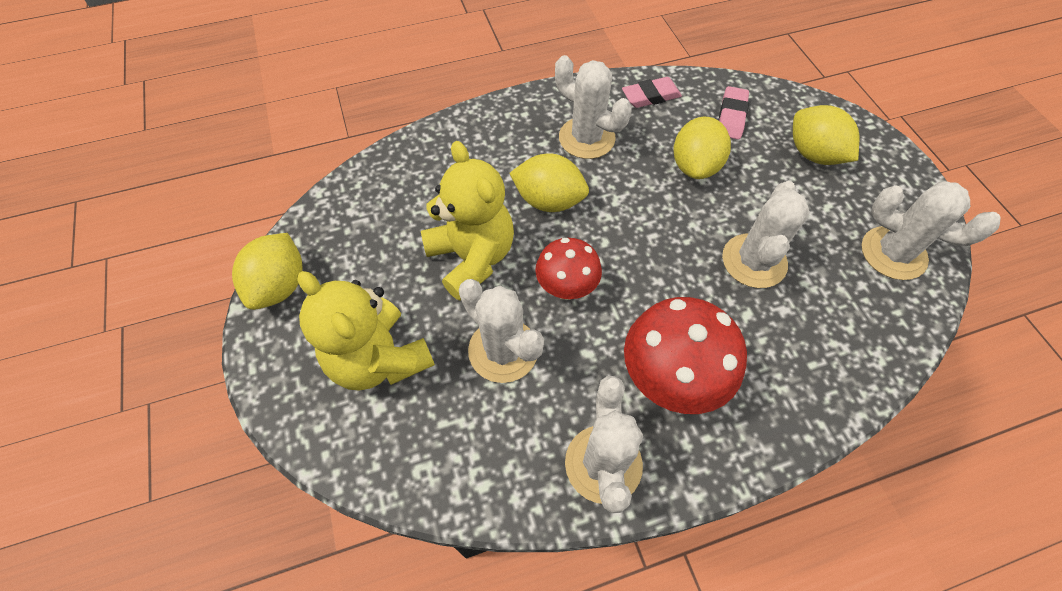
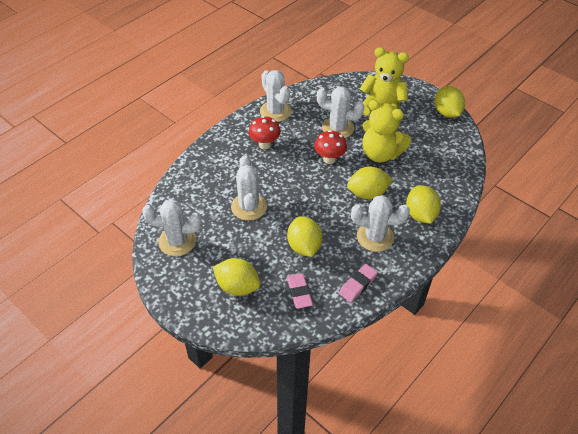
camera: 150 degrees right, 10 degrees down
red mushroom [624,297,747,414] -> red mushroom [249,116,281,149], size x0.63
none -> yellow lemon [406,185,441,224]

